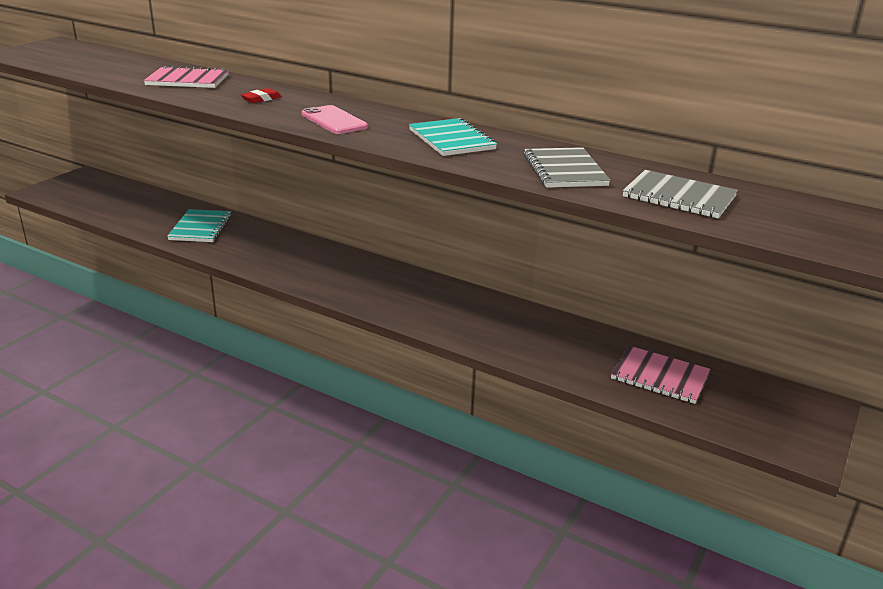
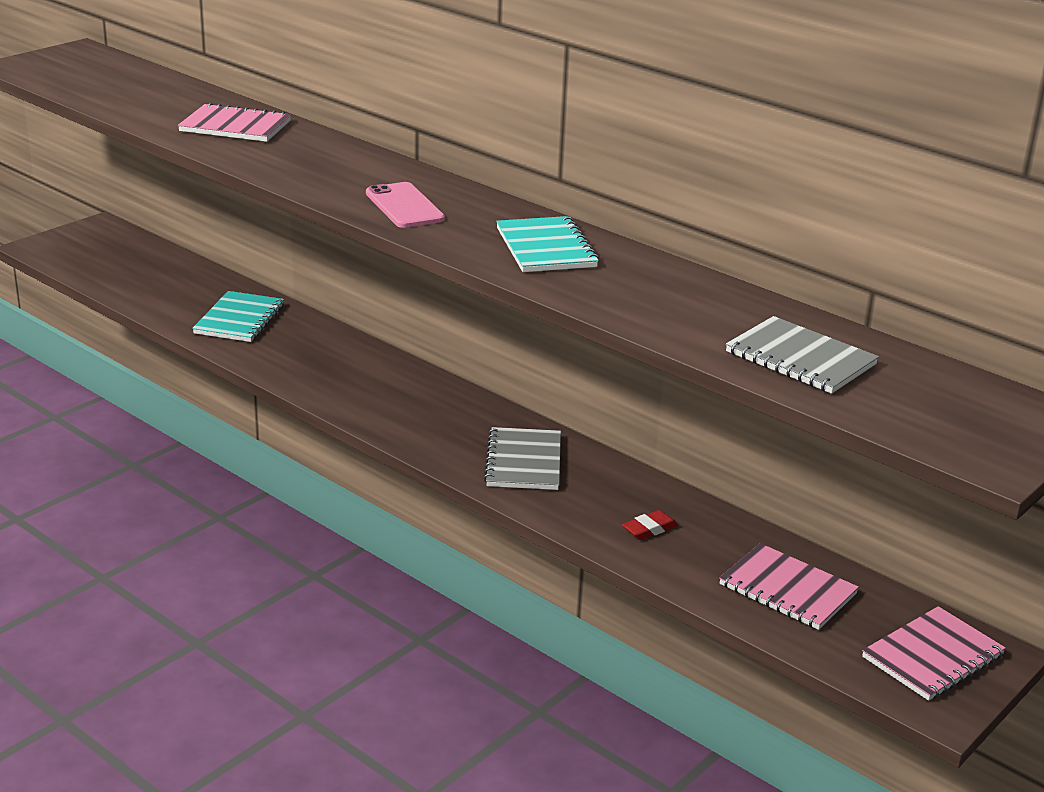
camera: 10 degrees right, 0 degrees up
red eraser [241,88,282,103] -> red eraser moved to [622,510,678,540]
grey notebook [523,147,610,188] -> grey notebook moved to [484,427,561,490]
none -> pink notebook [862,606,1006,701]

